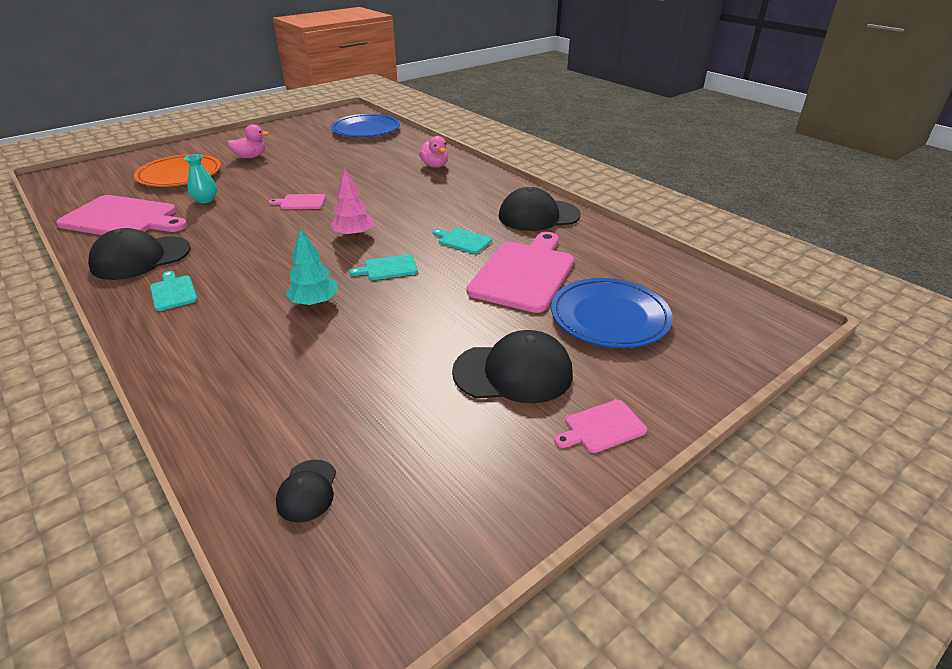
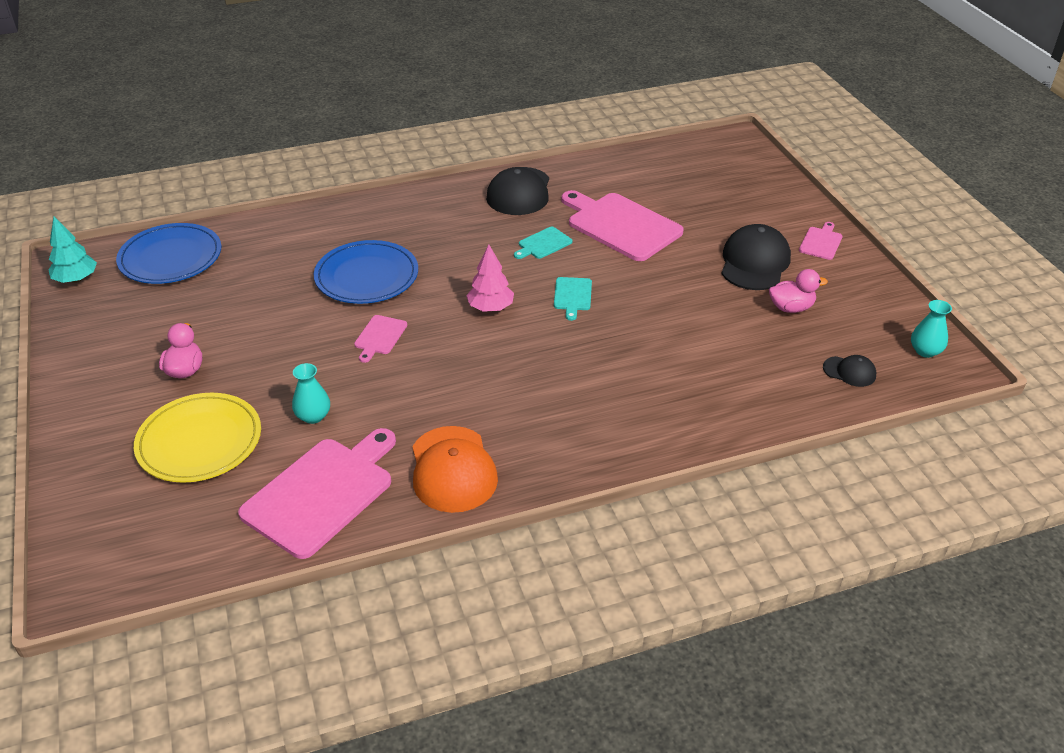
camera: 70 degrees left, 5 degrees up
black cap [88,228,191,280] -> orange cap [412,426,498,513]
orange plate [134,154,221,187] -> yellow plate [134,393,261,483]
turquoise cutting board [150,271,197,311] -> none
turquoise tree [286,228,338,306] -> turquoise tree moved to [49,217,97,283]
pink duck [419,136,448,168] -> pink duck moved to [769,269,828,313]
blue plate [551,278,673,348] -> blue plate moved to [314,240,418,304]
pink cutting board [555,400,647,453] -> pink cutting board turned 150 degrees counterclockwise [799,222,843,260]
none -> turquoise vase [911,300,952,358]

